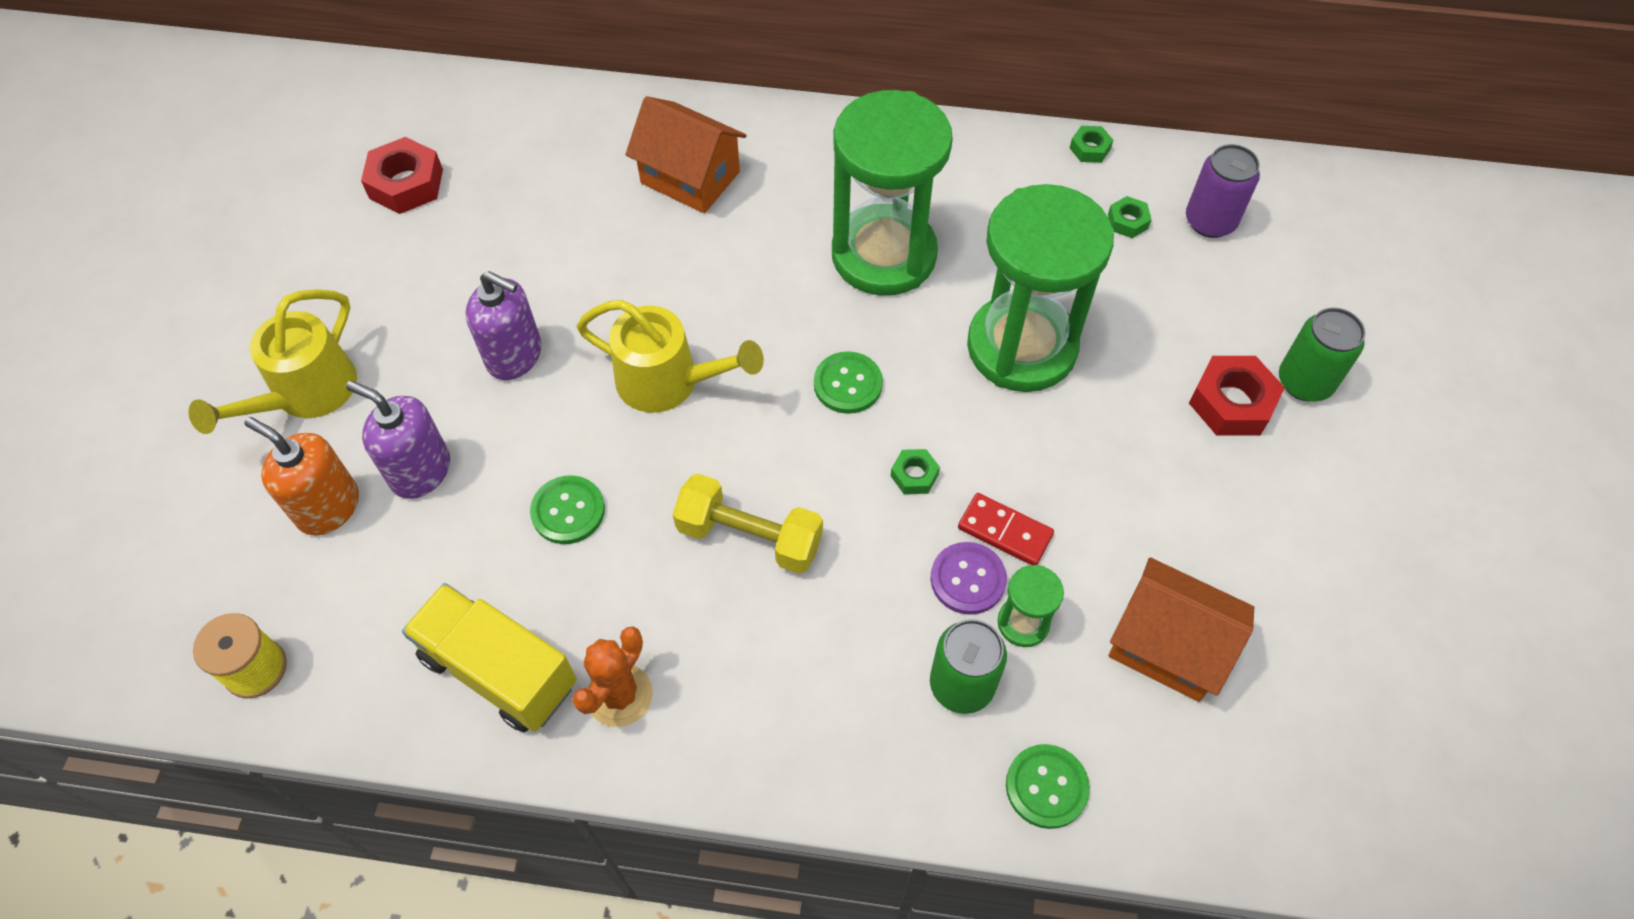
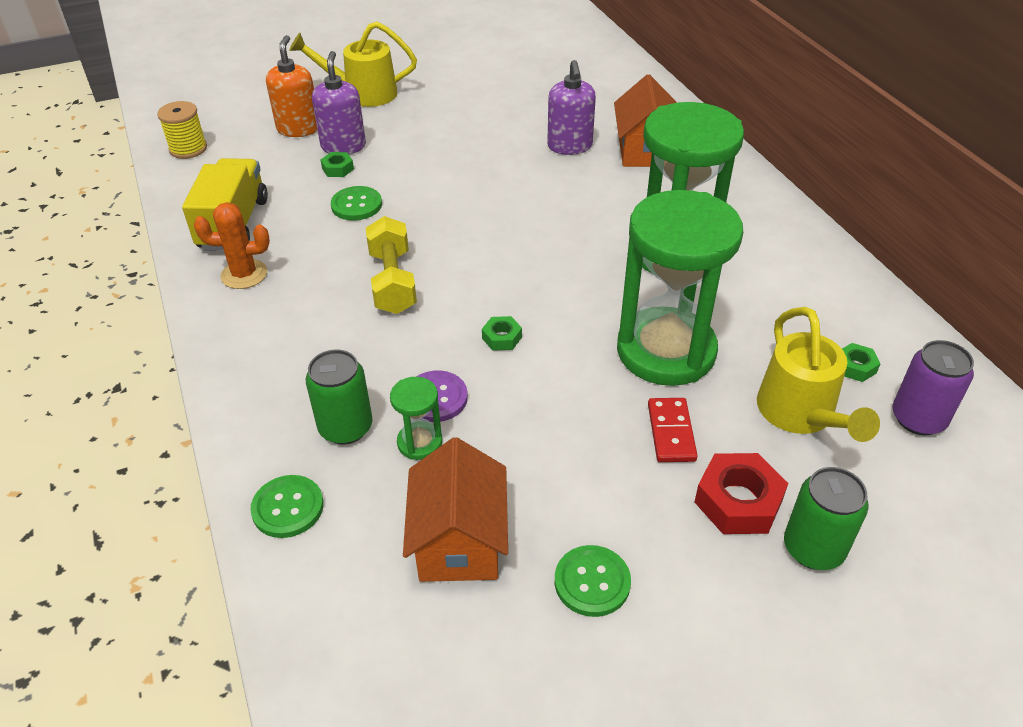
camera: 60 degrees right, 15 degrees down
red nut [361,137,443,214] -> none
purple soap dispenser [466,271,542,380] -> purple soap dispenser moved to [547,60,596,155]
yellow watering can [577,300,764,413] -> yellow watering can moved to [757,307,880,442]
green button [814,351,883,414] -> green button moved to [555,545,631,617]
red domino [958,493,1054,565] -> red domino moved to [648,398,698,462]
green nut [1070,126,1113,163] -> green nut moved to [320,152,354,177]

